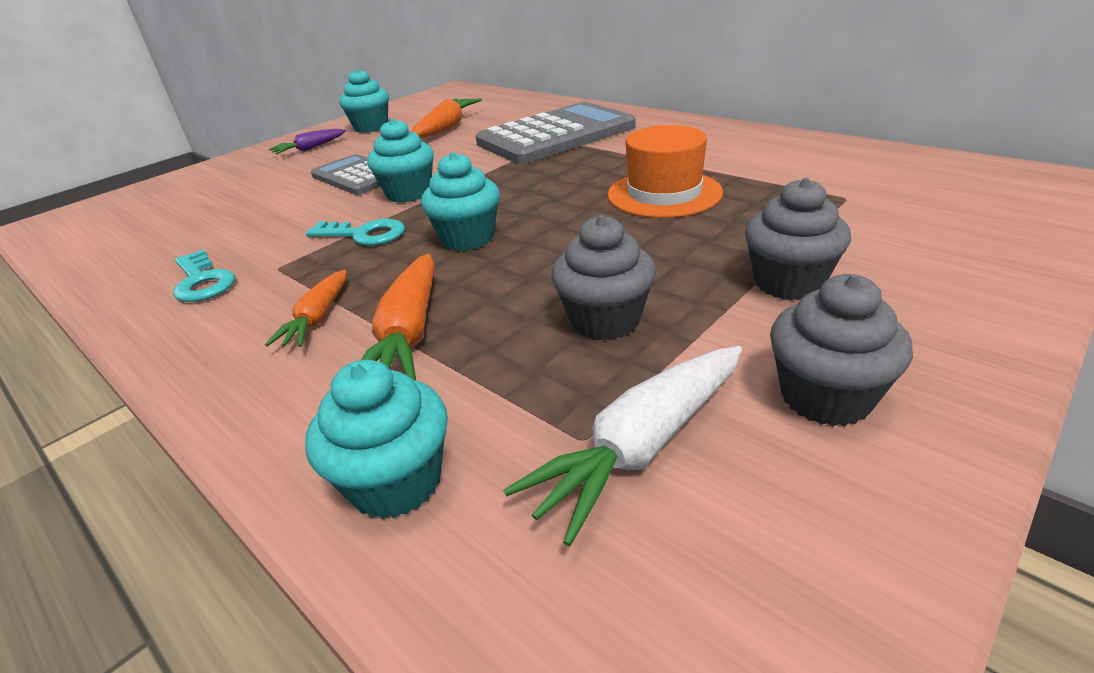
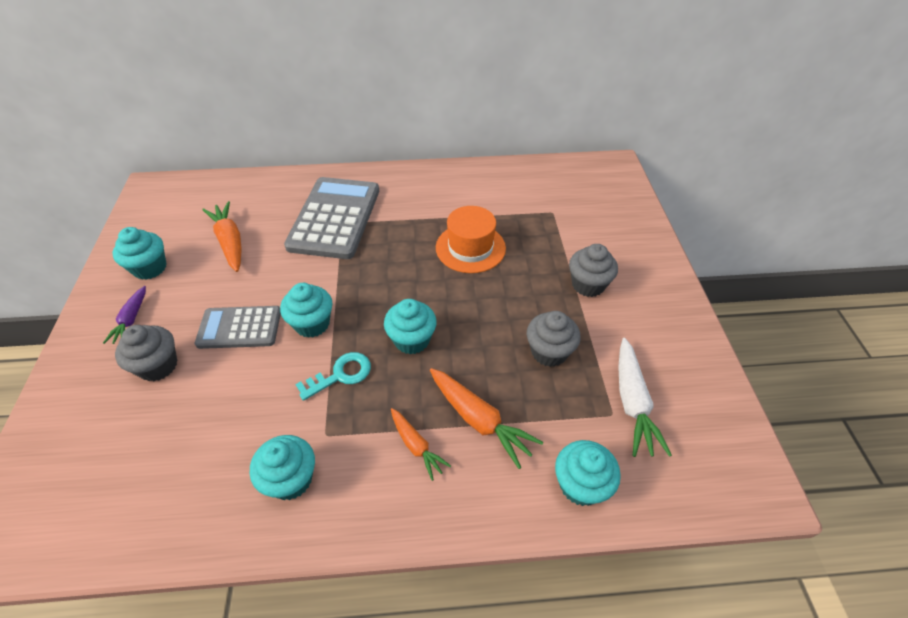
camera: 50 degrees left, 15 degrees up
turquoise key [173,249,235,302] -> turquoise cupcake [250,435,315,500]
grey cupcake [770,274,913,426] -> grey cupcake moved to [115,325,177,381]

